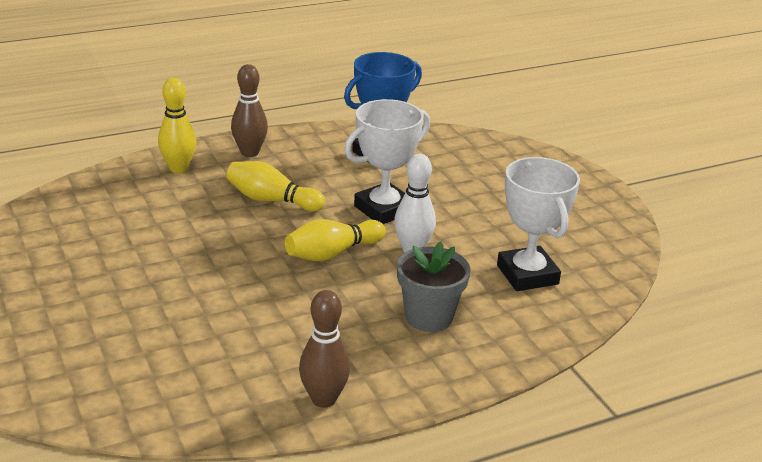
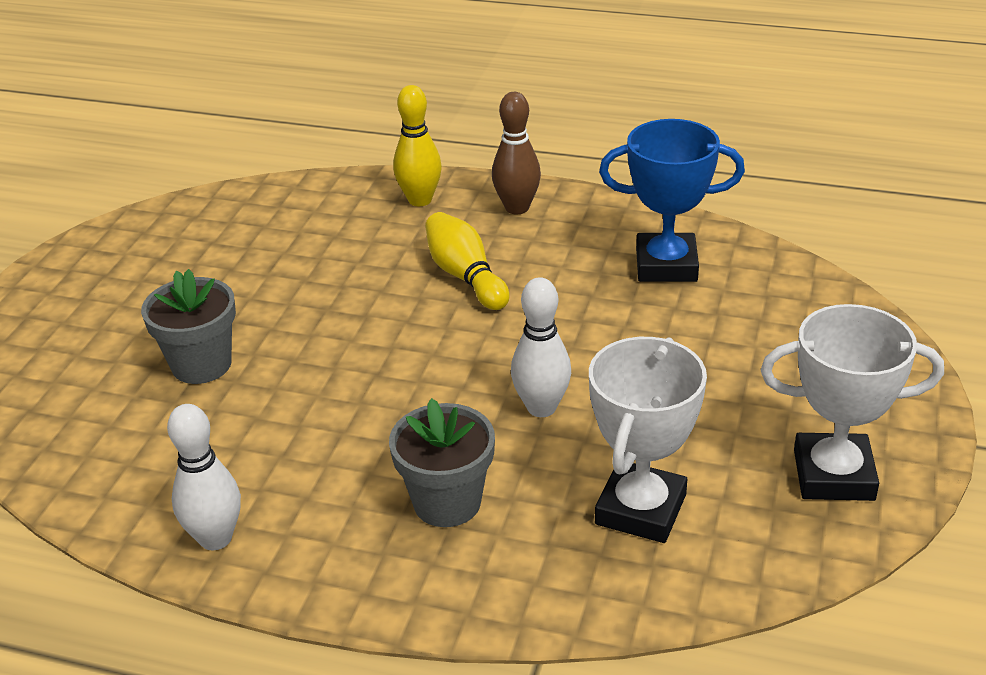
camera: 45 degrees right, 5 degrees up
yellow bowling pin [285,219,386,261] -> none
brown bowling pin [299,290,350,408] -> white bowling pin [167,404,241,550]
white trophy [344,99,430,224] -> white trophy moved to [761,304,944,501]
none -> grey flower pot [141,269,236,384]

